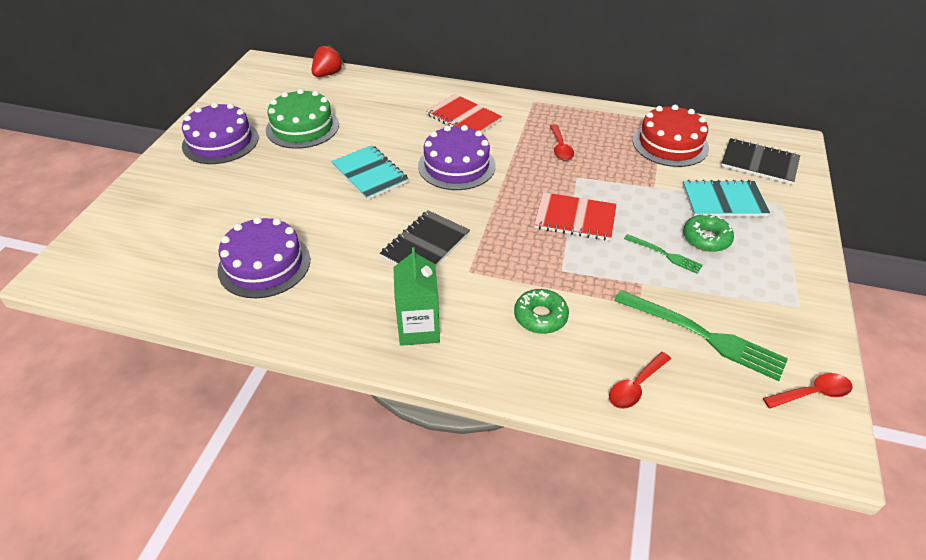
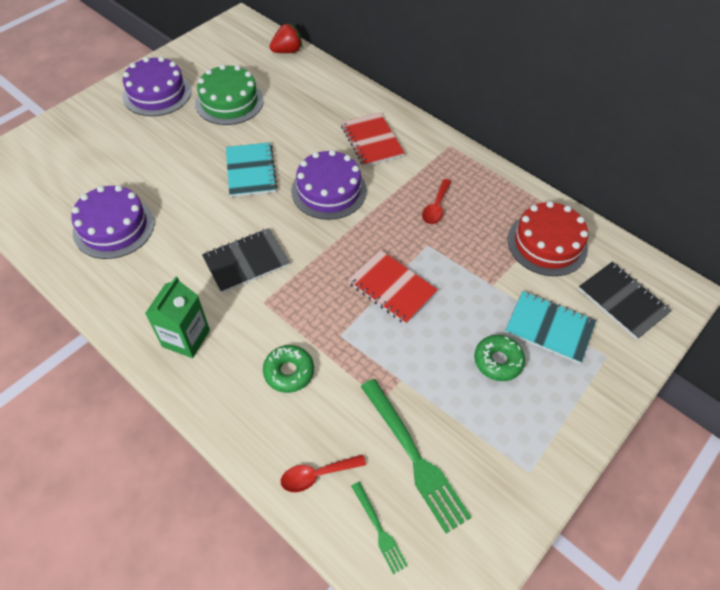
camera: 25 degrees right, 10 degrees up
green fork [624,234,703,274] -> green fork moved to [351,482,408,574]
red spoon [763,373,852,409] -> none

